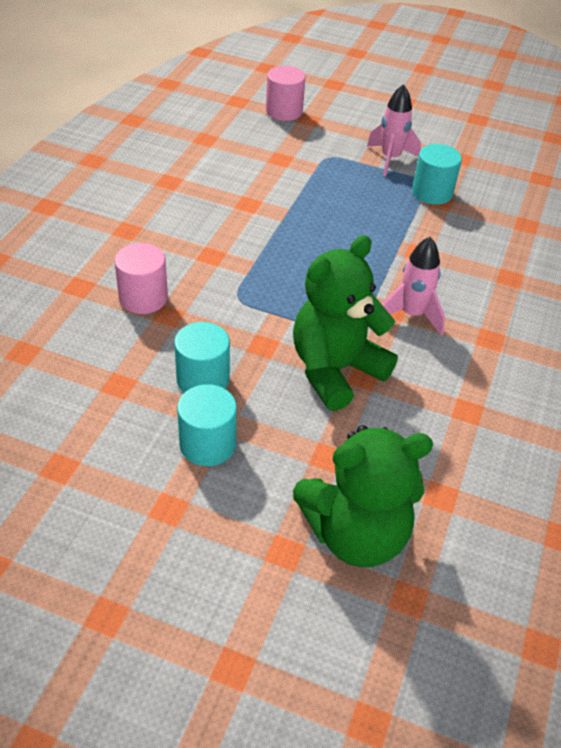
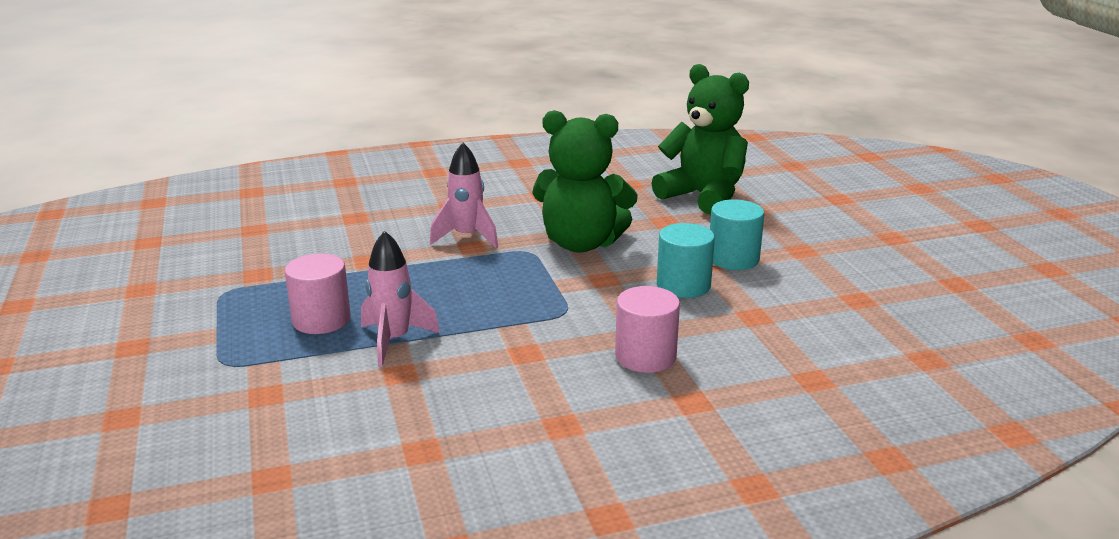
camera: 125 degrees left, 20 degrees down
pink cylinder [266,66,306,121] -> pink cylinder moved to [285,254,351,334]
pink rocket [367,84,421,176] -> pink rocket moved to [361,230,440,367]
turquoise cylinder [412,144,462,205] -> none

